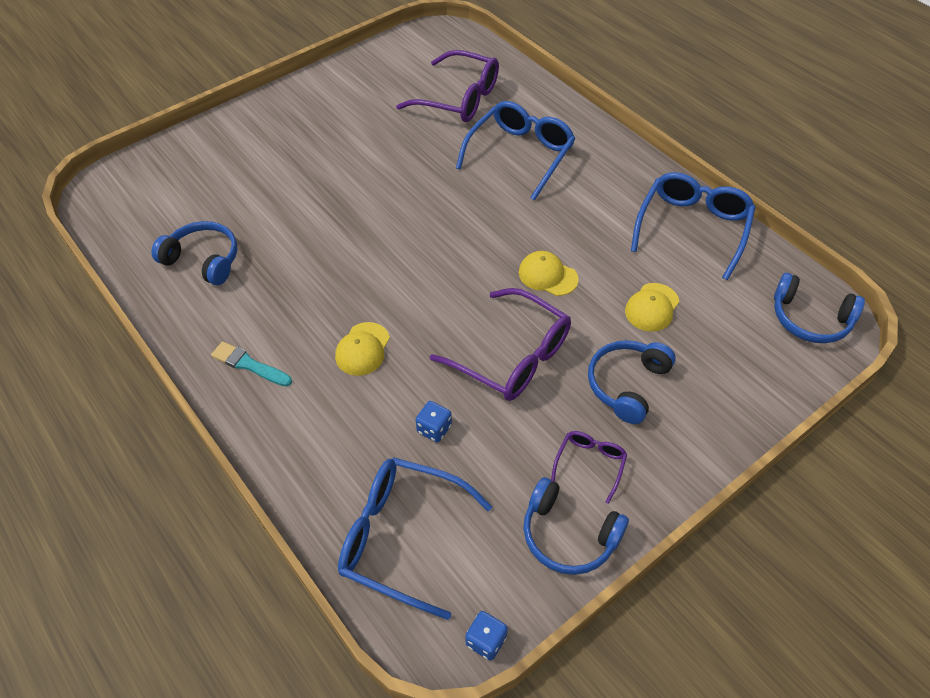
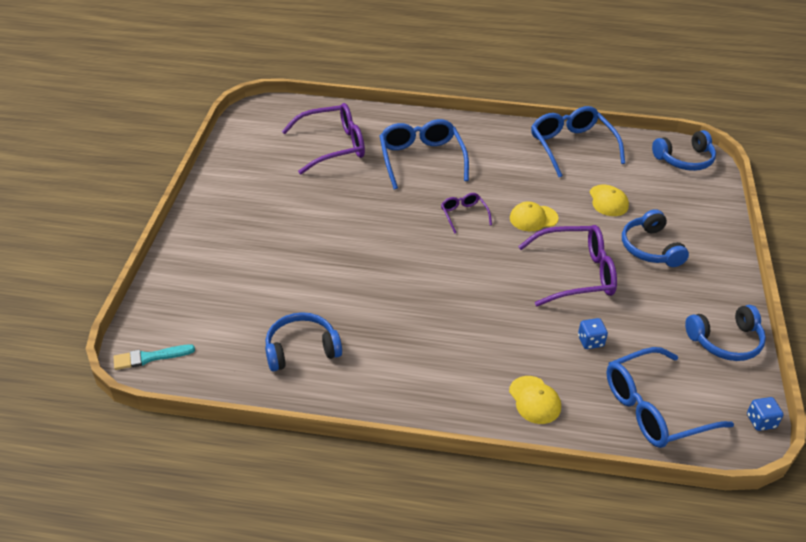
camera: 45 degrees left, 10 degrees down
turquoise brush [211,341,292,387] -> turquoise brush moved to [114,345,195,370]
yellow cap [335,322,390,376] -> yellow cap moved to [509,376,561,424]
purple glasses [551,431,627,504] -> purple glasses moved to [441,193,492,234]

